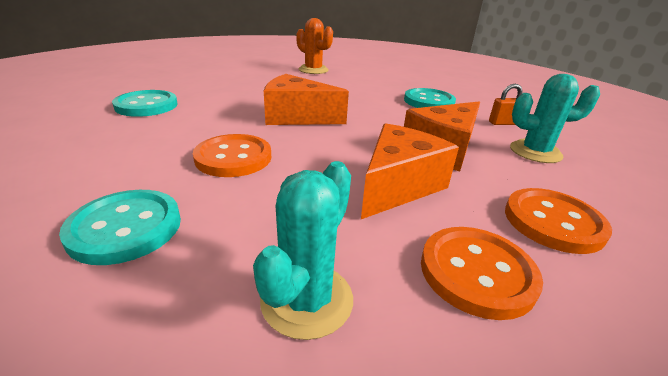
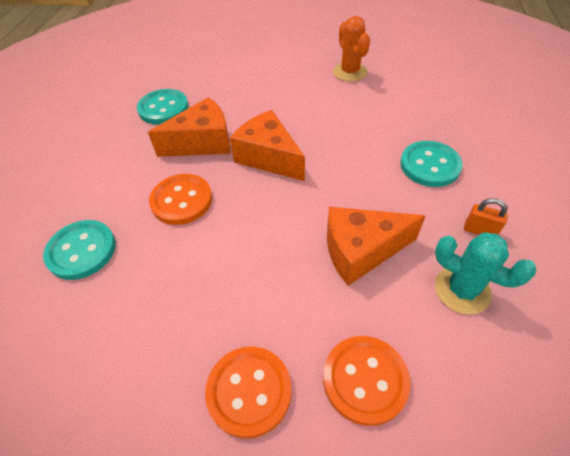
camera: 35 degrees right, 20 degrees up
turquoise cactus [253,161,353,340] -> none
orange cheese [361,123,459,219] -> orange cheese moved to [148,97,231,157]

